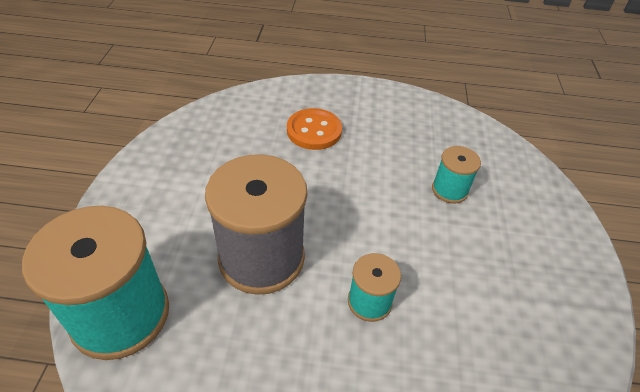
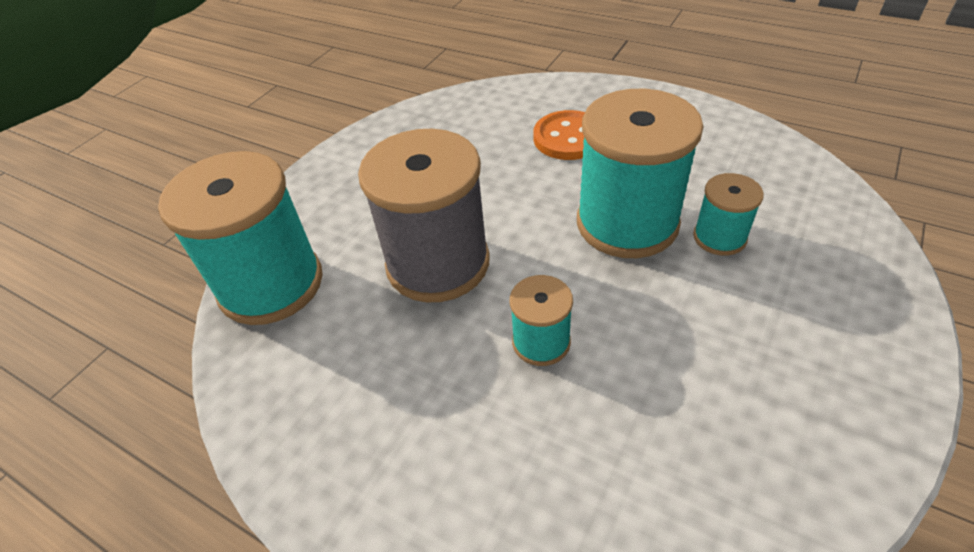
camera: 30 degrees right, 0 degrees up
none -> turquoise spool [577,89,703,258]

